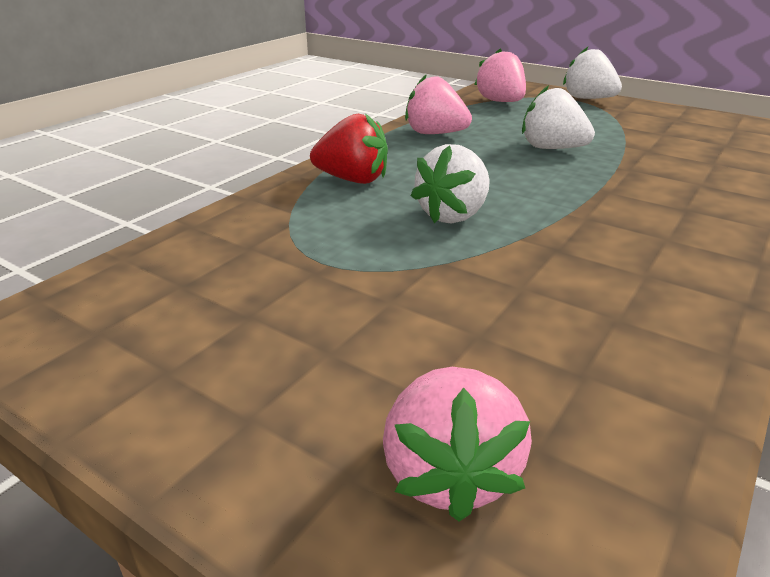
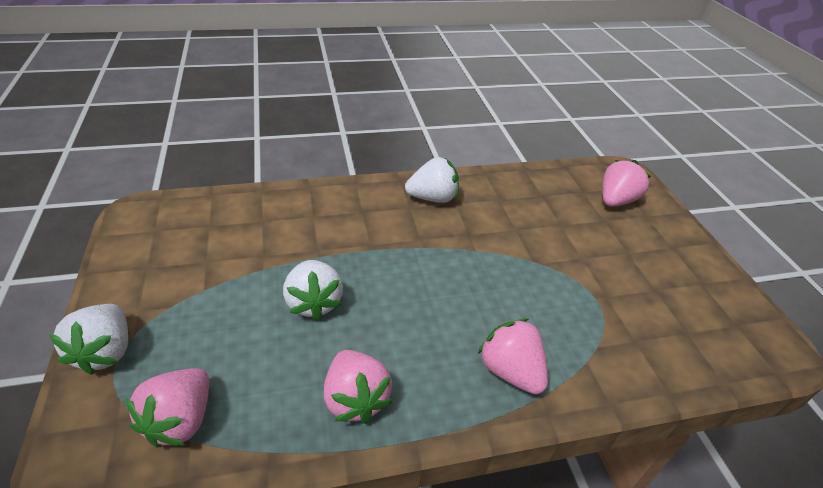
camera: 140 degrees left, 10 degrees up
red strawberry [310,113,388,184] -> pink strawberry [478,319,548,394]
white strawberry [411,144,490,224] -> white strawberry moved to [405,157,459,203]

